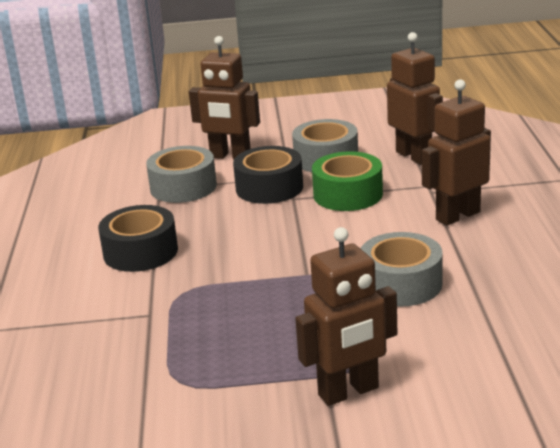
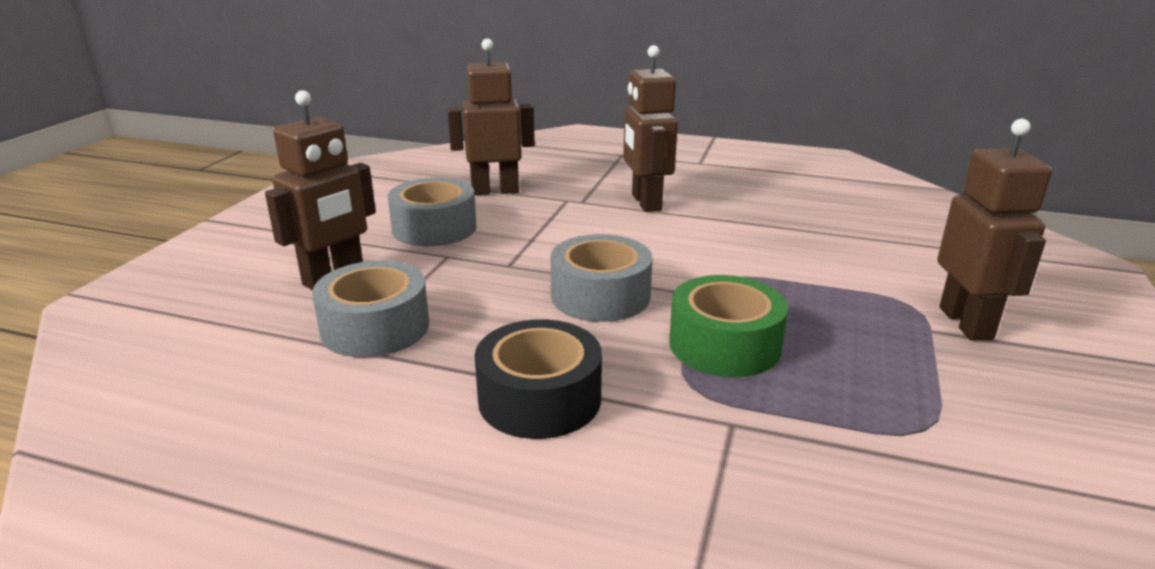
camera: 70 degrees left, 0 degrees up
black tape [233,146,303,204] -> none
green tape [312,151,383,211] -> green tape moved to [669,275,788,377]
grey tape [360,232,443,306] -> grey tape moved to [551,234,652,322]

